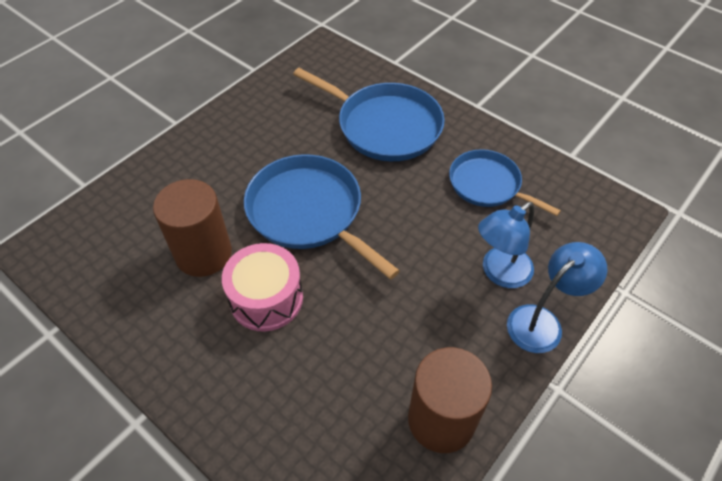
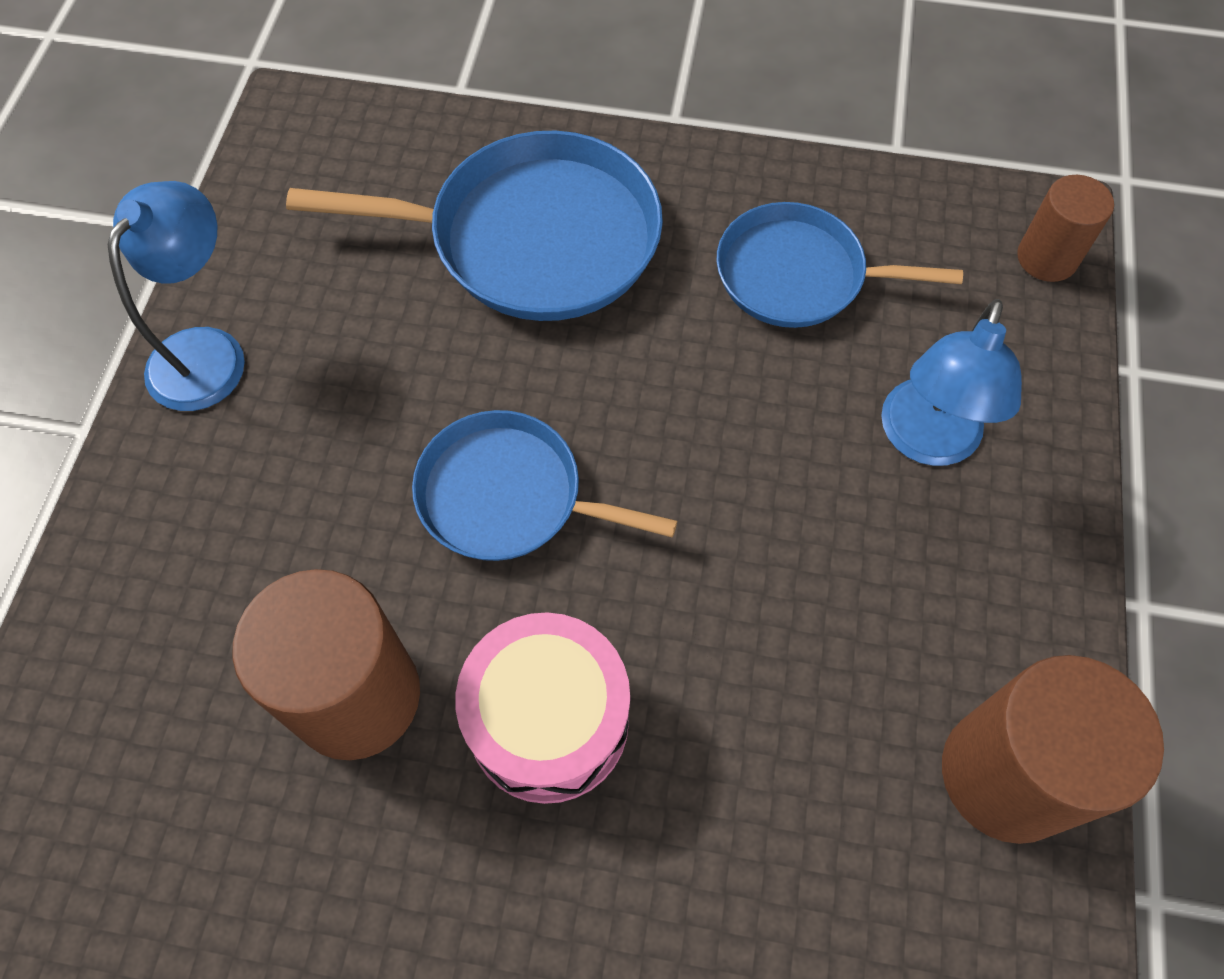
camera: 30 degrees left, 10 degrees up
blue pan [244,154,400,279] -> blue pan [412,410,677,561], size x0.64
blue lamp [507,242,607,353] -> blue lamp moved to [108,181,245,411]
none -> brown cylinder [1017,175,1114,282]

